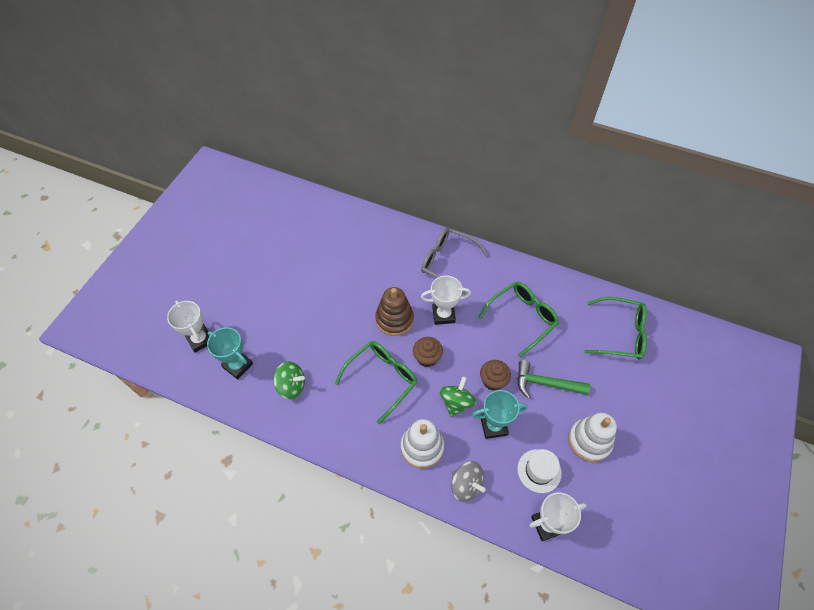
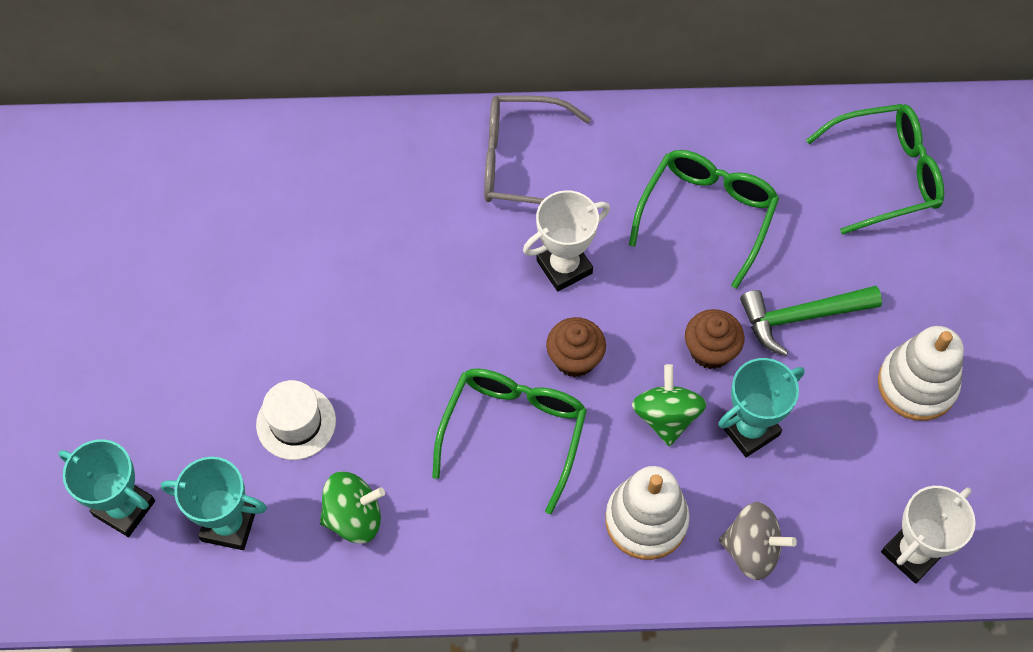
camera: 25 degrees left, 5 degrees up
white trophy [167,301,209,353] -> turquoise trophy [59,439,155,537]
brown stacking toy [375,287,414,336] -> none
white hat [518,449,562,493] -> white hat moved to [256,380,336,460]

